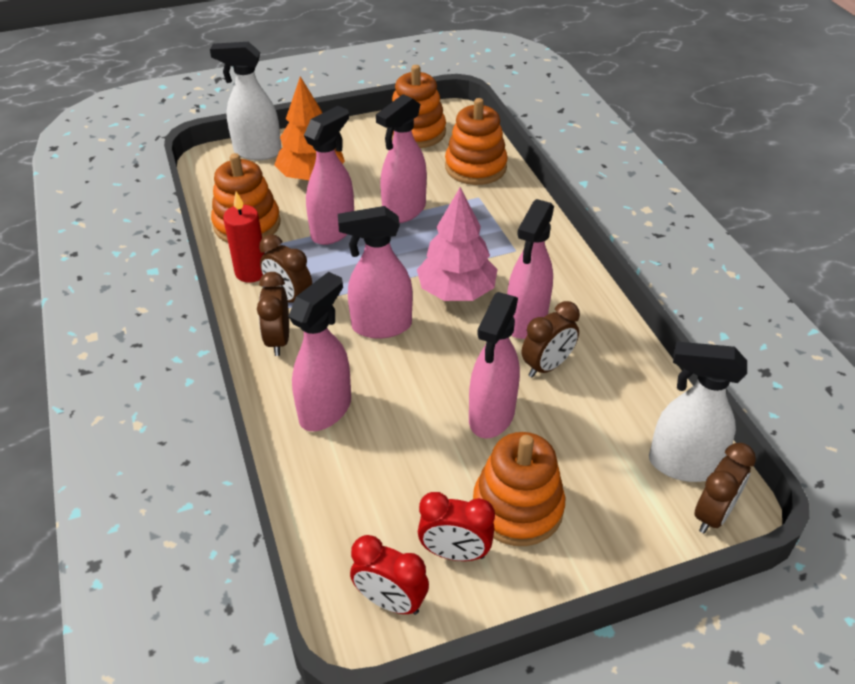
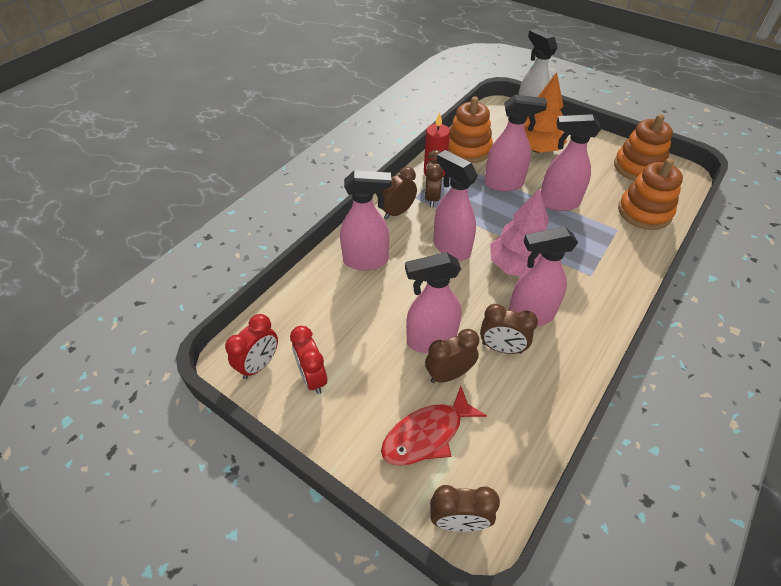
camera: 55 degrees right, 5 degrees up
red clock [350,535,429,615] -> red clock turned 135 degrees counterclockwise [225,314,278,379]
orange stacking toy [473,432,565,546] -> none
white spray bottle [649,342,747,482] -> none
none -> red fish [381,386,487,466]
none -> brown clock [425,329,479,383]

